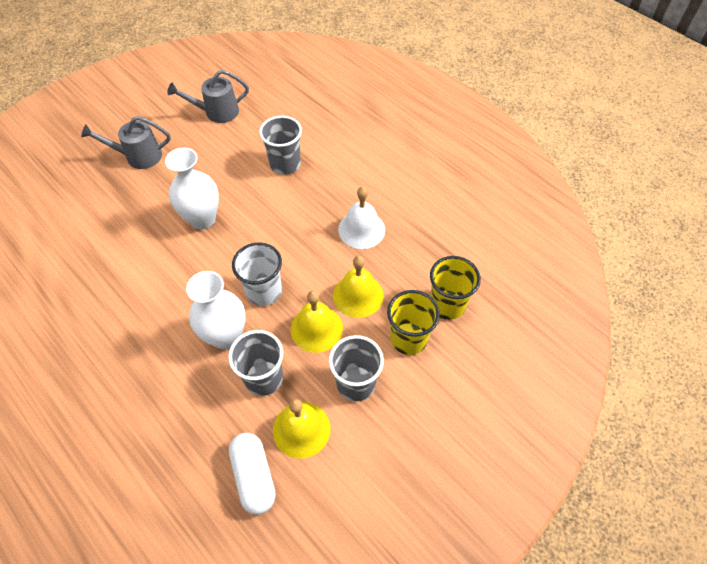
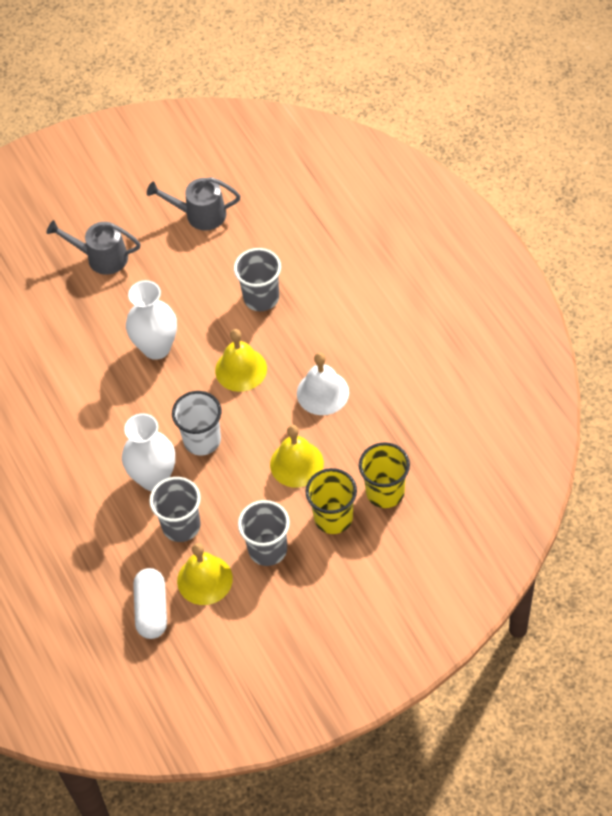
camera: 20 degrees right, 0 degrees up
yellow bell [291,291,343,353] -> yellow bell moved to [215,329,267,392]

